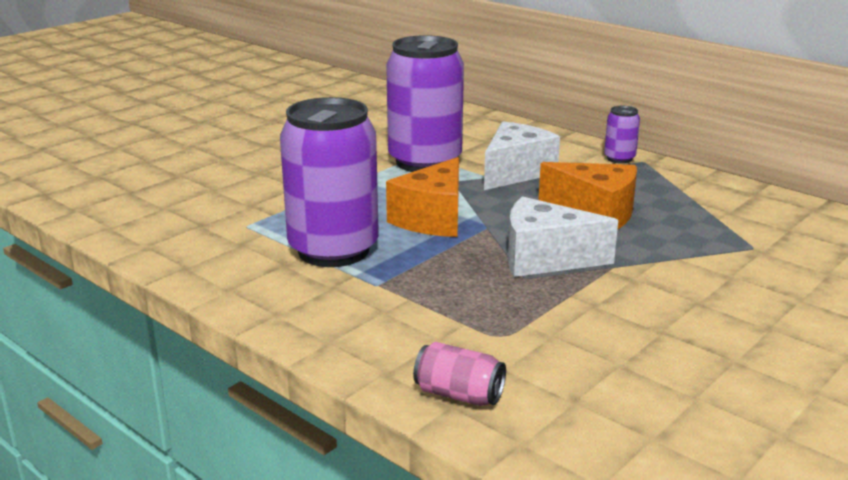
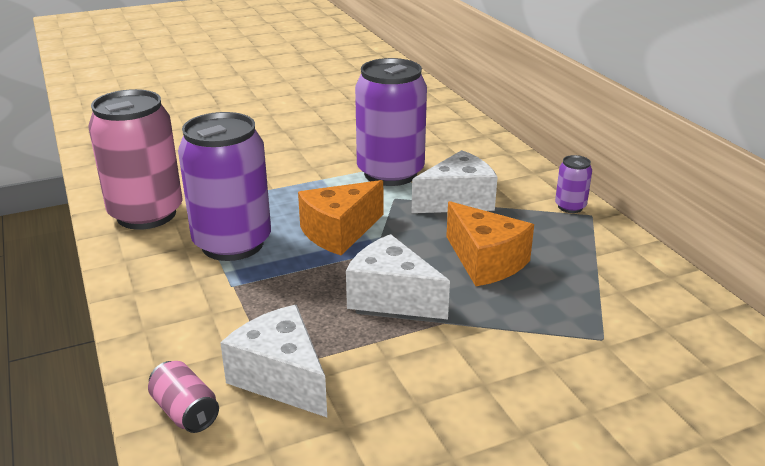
camera: 25 degrees right, 5 degrees up
none -> pink can [88,89,183,230]
none -> white cheese [220,305,327,417]

